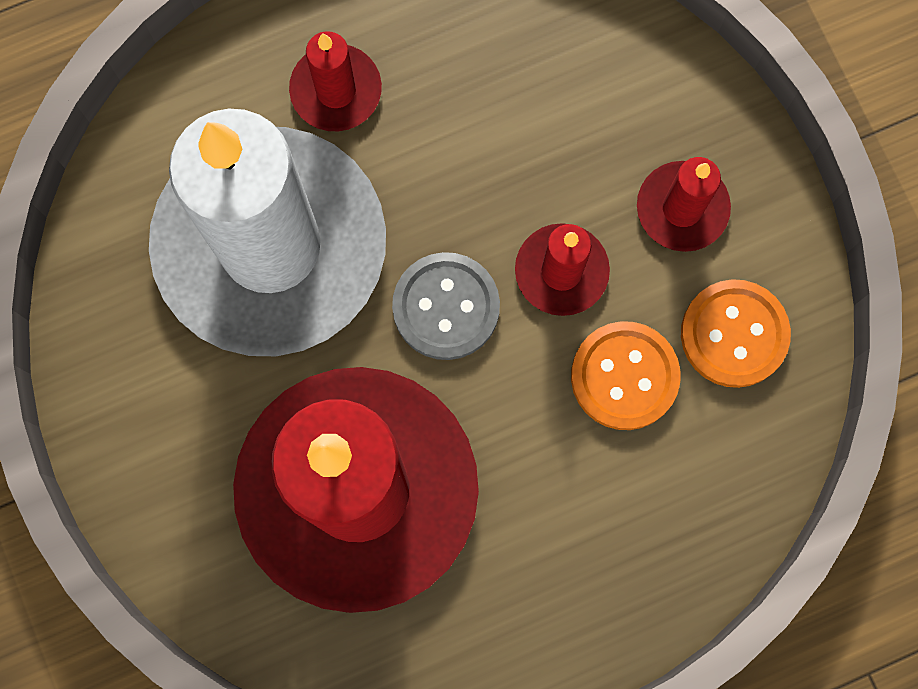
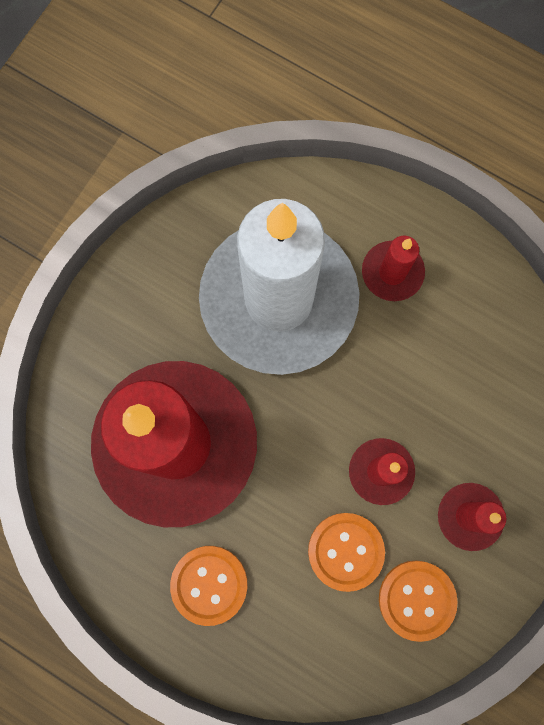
camera: 55 degrees right, 0 degrees up
grey button [392,252,500,360] -> none
none -> orange button [170,546,247,626]

